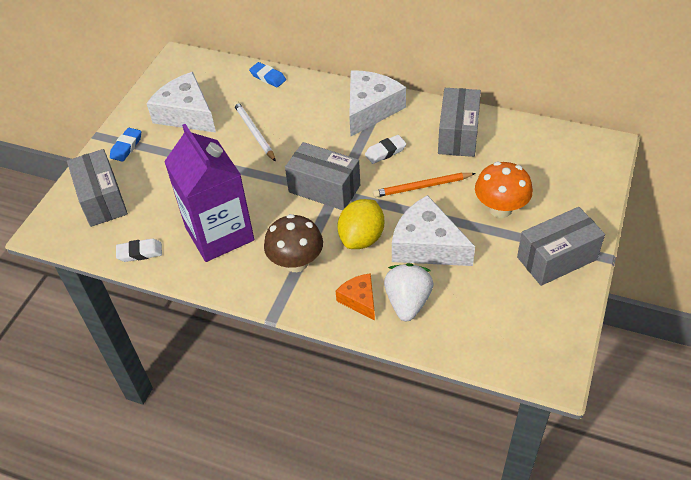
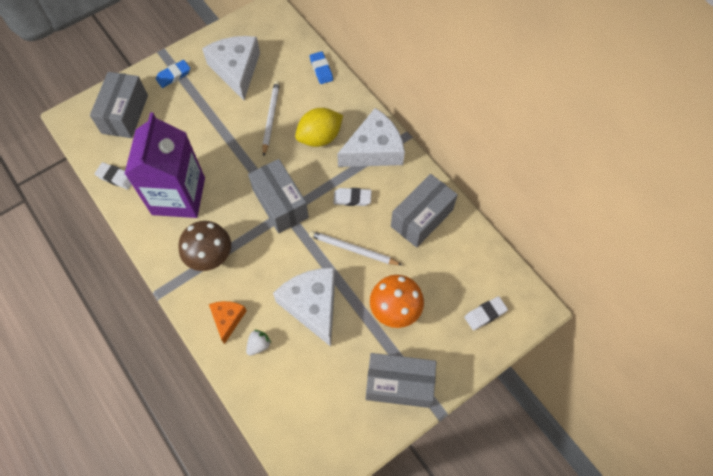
camera: 30 degrees right, 15 degrees up
yellow lemon [338,199,384,249] -> yellow lemon moved to [295,108,343,147]
orange pencil [373,173,476,197] -> white pencil [309,231,402,265]
white strawberry [384,263,434,321] -> white strawberry [246,330,271,356], size x0.53
none -> white eraser [464,296,508,330]

